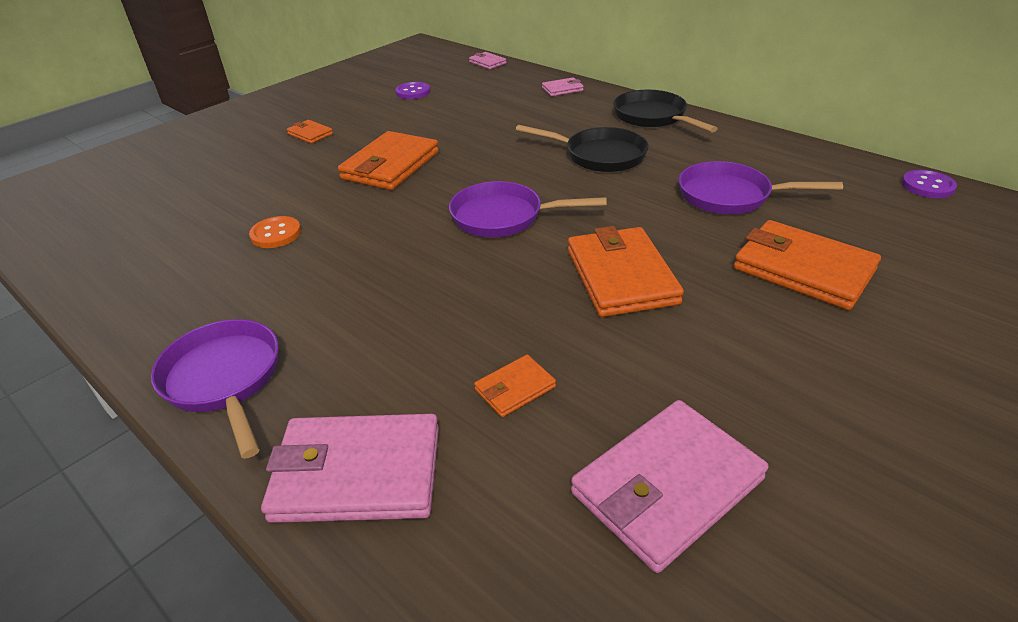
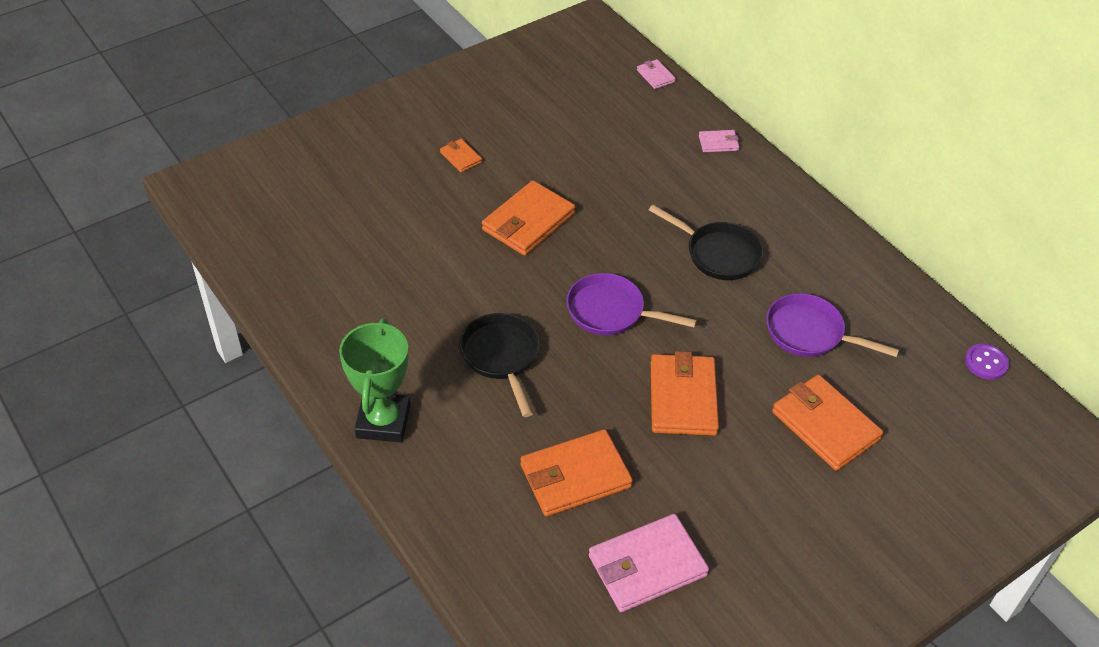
camera: 10 degrees right, 10 degrees up
purple pan [151,319,279,459] -> green trophy [339,318,410,442]
orange button [249,216,301,248] -> none
pink wallet [261,414,439,523] -> none
purple button [395,82,430,99] -> none
orange wallet [474,355,556,417] -> orange wallet [520,429,633,516], size x2.05
black pan [613,90,718,133] -> black pan moved to [459,313,539,417]

